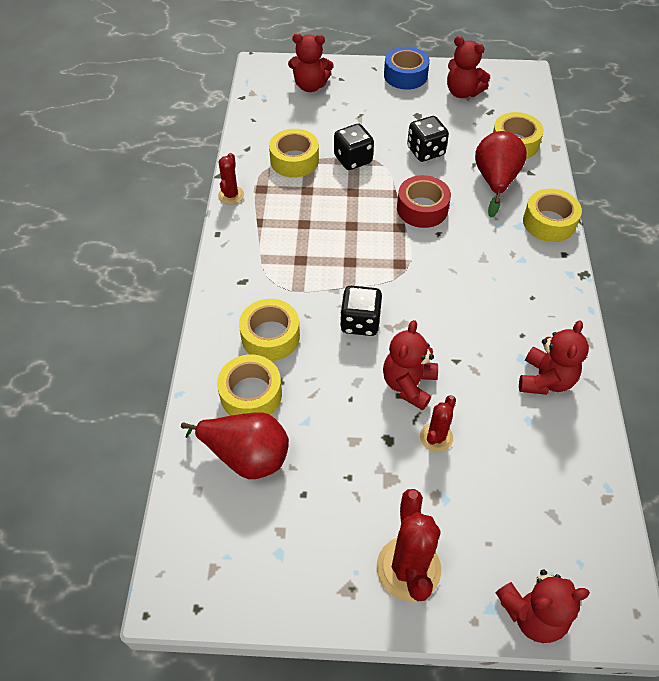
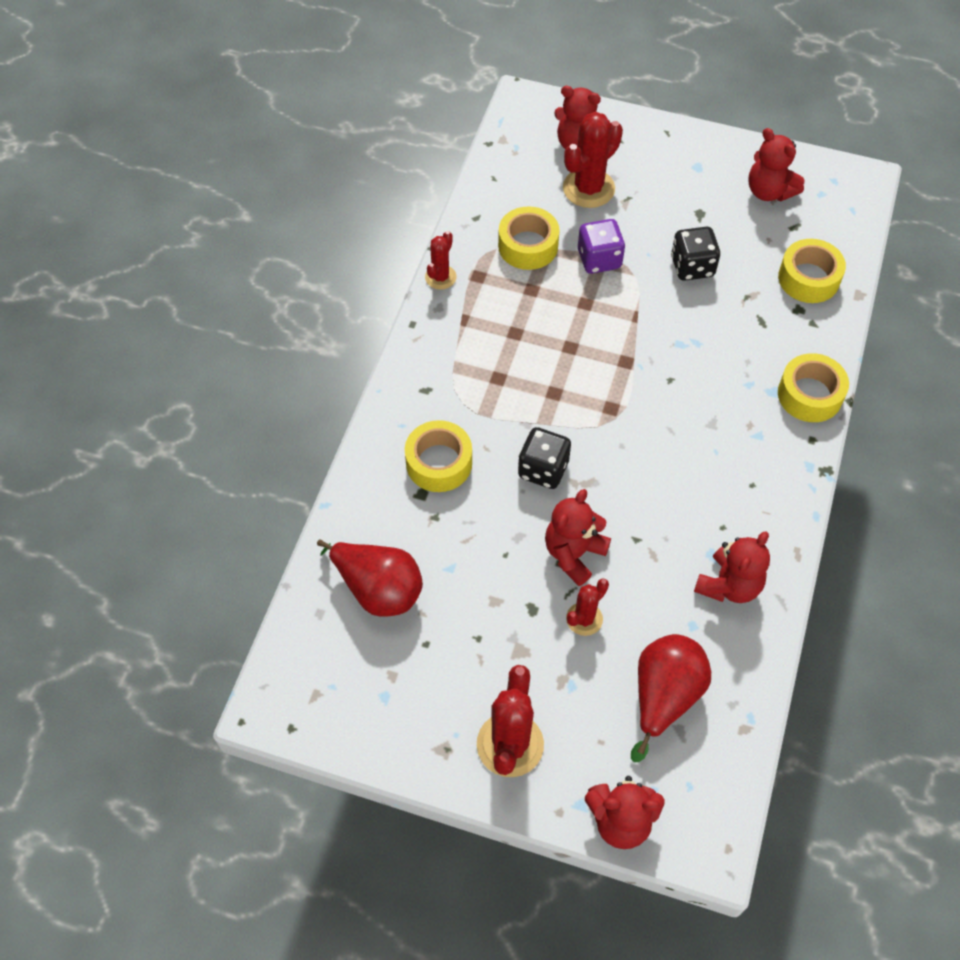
camera: 15 degrees right, 5 degrees up
yellow tape [217,355,282,416] -> none
black dice [334,124,374,170] -> purple dice [578,219,625,274]
blue tape [384,47,430,90] -> none
red tape [397,175,451,228] -> none
red pear [475,131,527,217] -> red pear moved to [631,634,711,762]
none -> red cactus [563,112,623,208]

